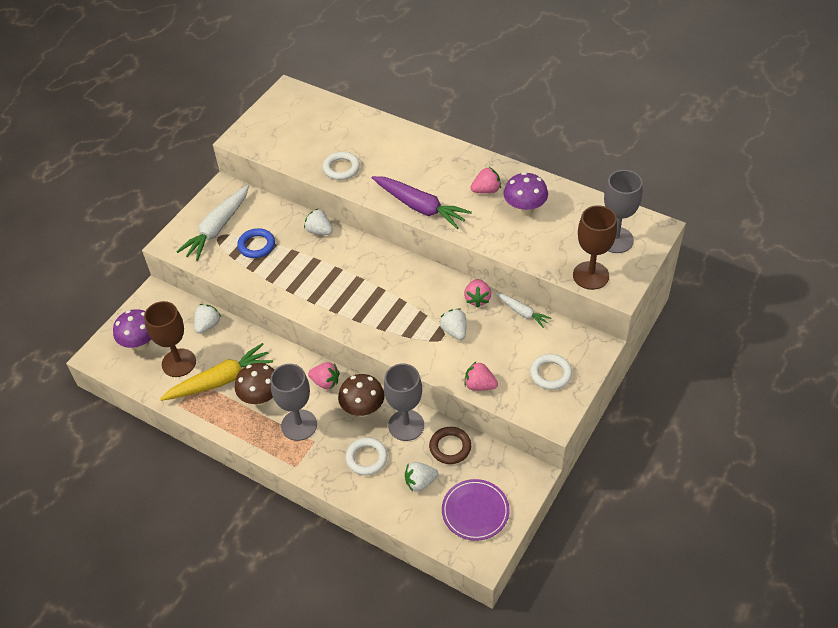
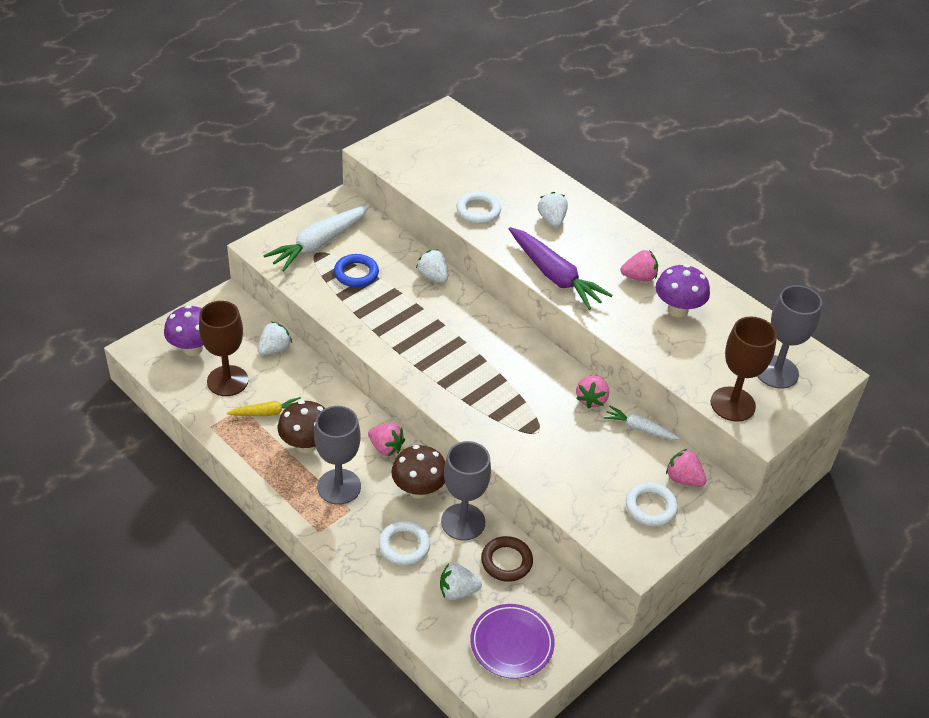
camera: 10 degrees right, 5 degrees down
yellow carrot [160,343,273,401] -> yellow carrot [227,397,301,416], size x0.54
white strawberry [439,308,466,340] -> white strawberry moved to [538,192,568,227]
pink strawberry [464,362,498,391] -> pink strawberry moved to [666,449,706,487]
white carrot [495,293,551,328] -> white carrot turned 150 degrees clockwise [604,406,681,440]

